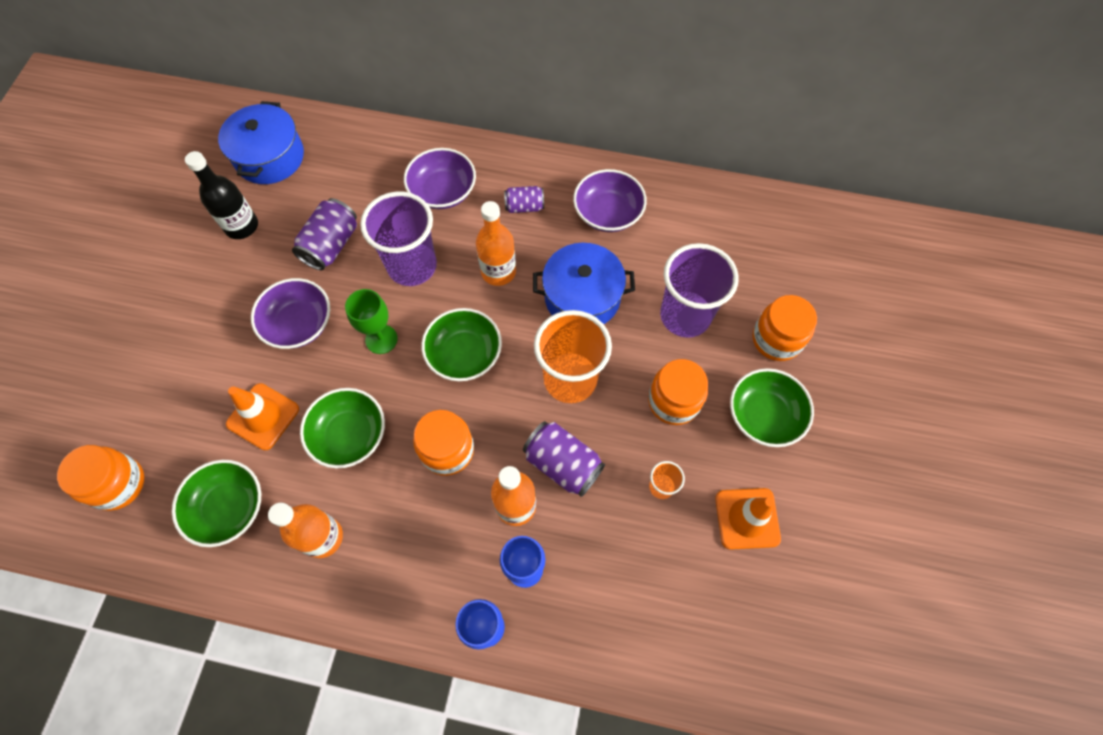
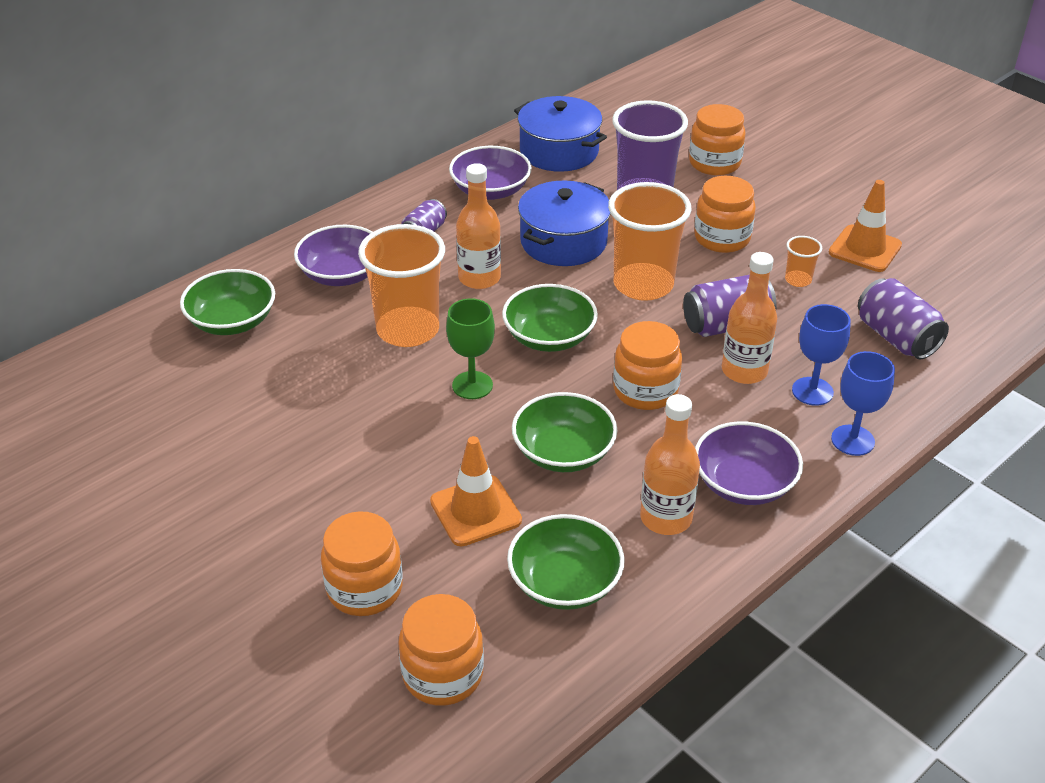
camera: 55 degrees left, 25 degrees down
black bottle [185,151,258,239] -> none
blue pot [218,101,304,184] -> blue pot moved to [514,96,607,172]
purple bowl [251,278,330,349] -> purple bowl moved to [695,421,803,505]
purple can [292,198,357,270] -> purple can moved to [858,278,949,359]
purple cup [360,191,437,286] -> orange cup [358,224,445,347]
green bowl [730,368,814,447] -> green bowl moved to [180,269,275,335]
none -> orange jar [321,511,403,616]

